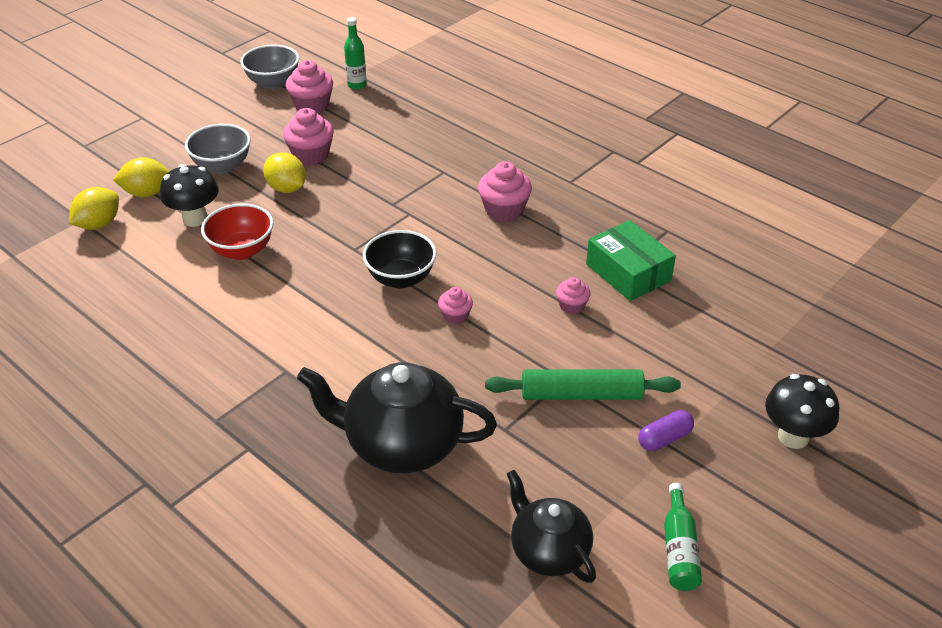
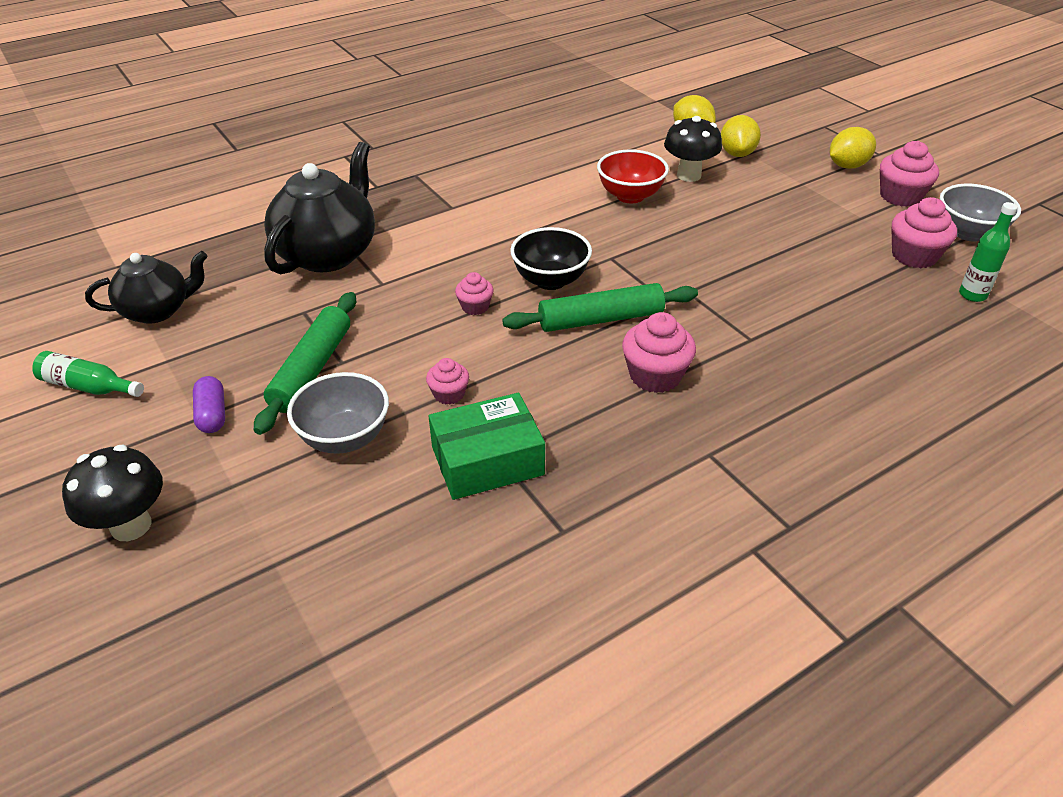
camera: 105 degrees right, 0 degrees up
grey bowl [185,124,251,174] -> grey bowl moved to [287,372,389,454]
yellow lemon [263,152,306,193] -> yellow lemon moved to [830,127,876,169]
pink cupcake [283,108,334,165] -> pink cupcake moved to [880,141,939,207]
none -> green rolling pin [502,283,698,332]

